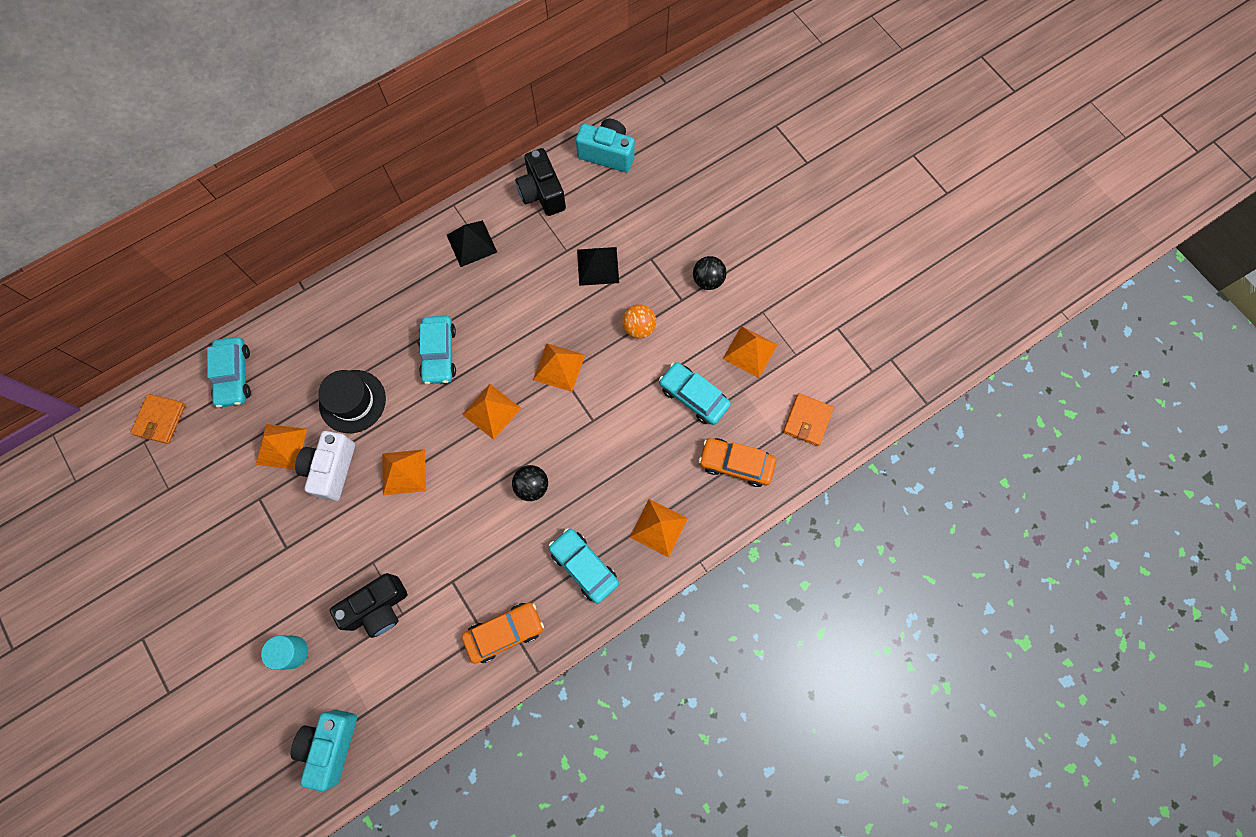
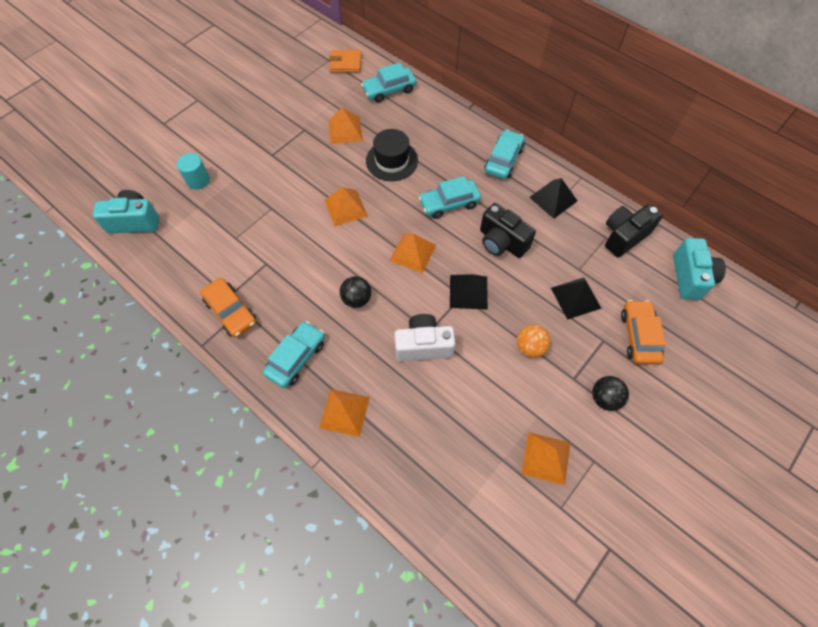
camera: 75 degrees right, 10 degrees down
white camera [295,431,355,501] -> white camera moved to [394,314,456,362]
black camera [330,573,407,638] -> black camera moved to [480,203,536,258]
orange pyramid [533,343,585,392] -> black pyramid [450,274,488,310]
turquoise car [659,362,731,425] -> turquoise car moved to [484,130,524,179]
orange car [699,438,776,487] -> orange car moved to [621,300,666,365]
orange wallet [783,393,834,446] -> none

